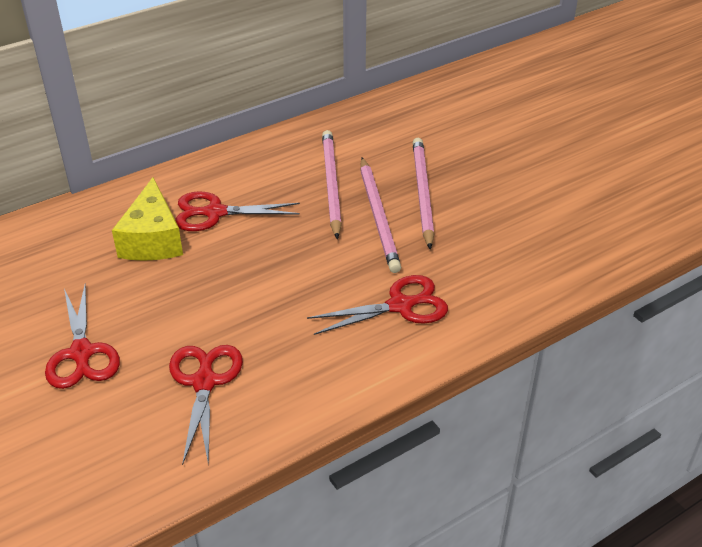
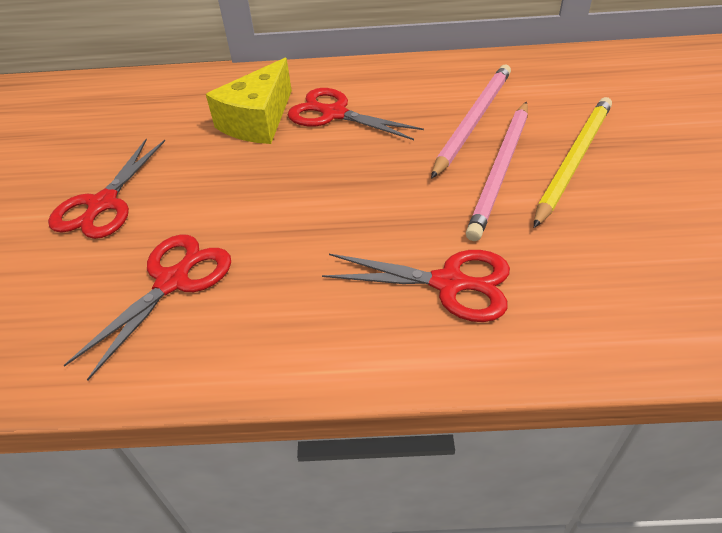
camera: 35 degrees right, 5 degrees up
pink pencil [413,138,434,249] -> yellow pencil [534,97,612,228]

